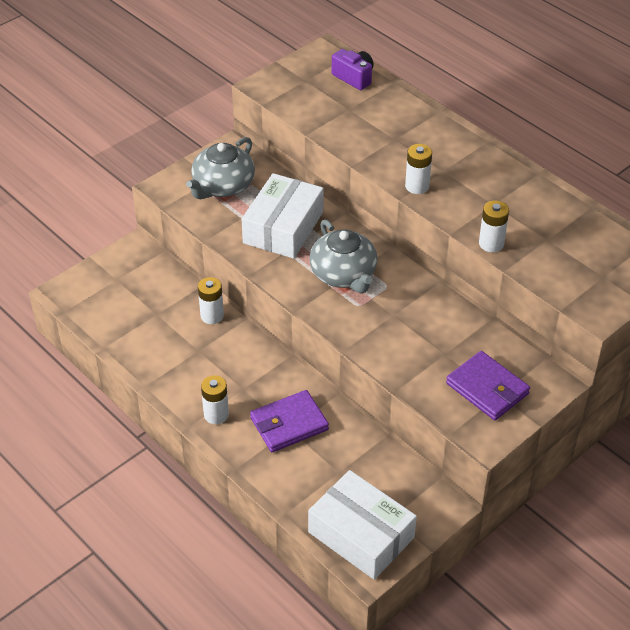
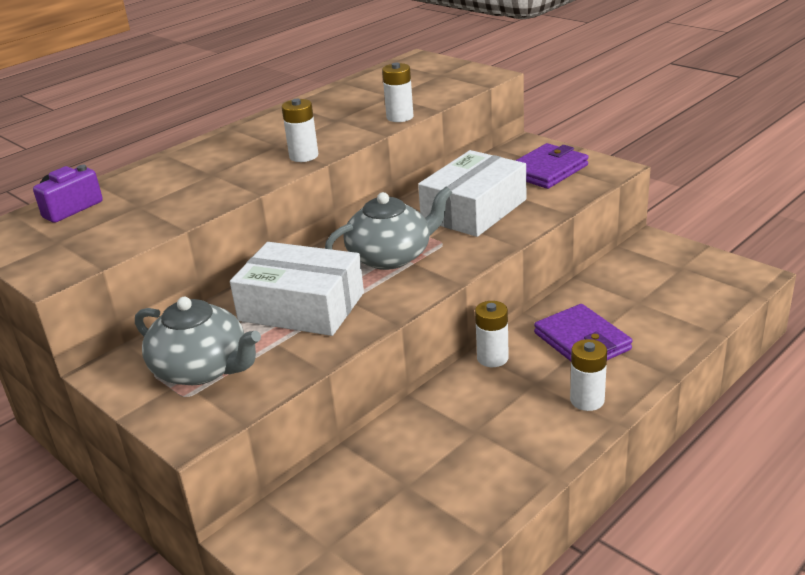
camera: 90 degrees left, 15 degrees down
white battery [198,277,224,324] -> white battery moved to [475,301,509,367]
white box [308,470,417,580] -> white box moved to [418,150,526,237]

